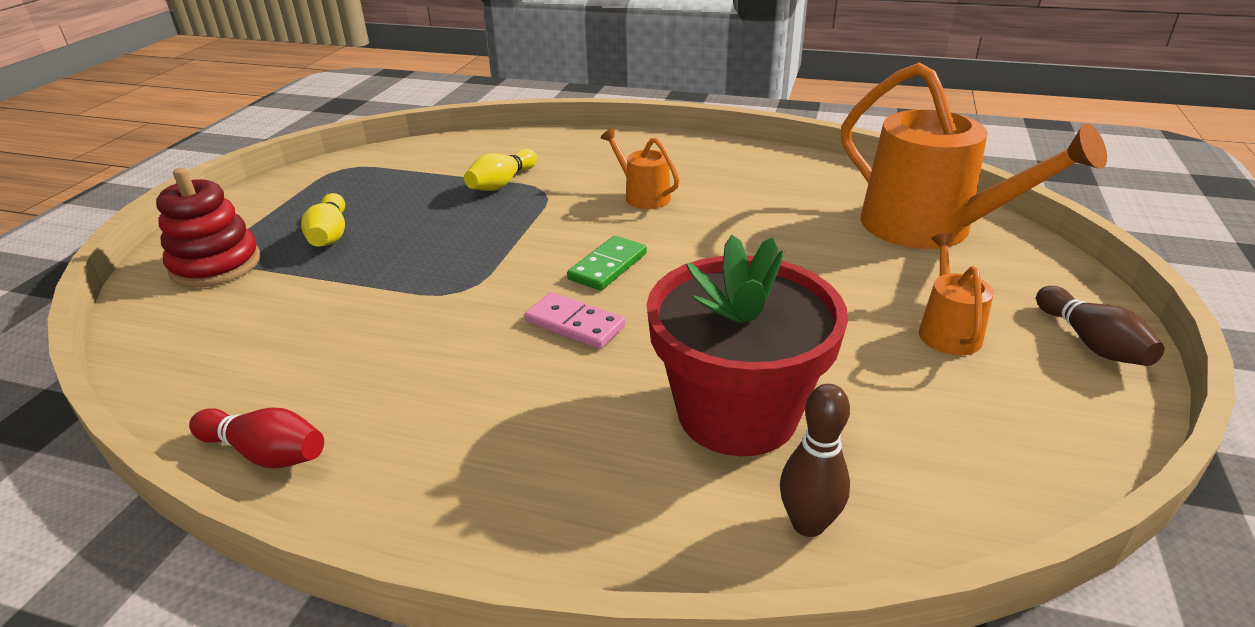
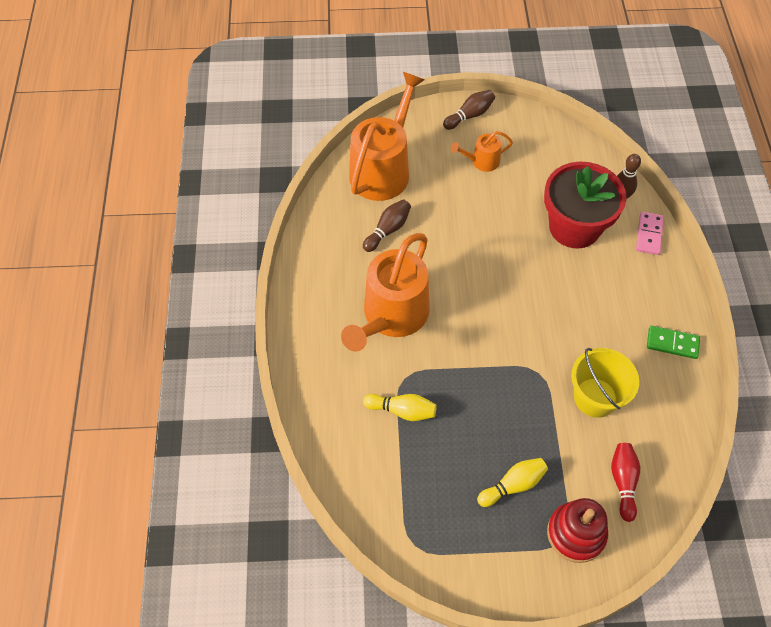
camera: 110 degrees left, 25 degrees up
red bowling pin [189,408,324,468] -> red bowling pin moved to [611,443,640,522]
pink domino [525,292,625,349] -> pink domino moved to [636,212,664,255]
green domino [567,236,647,291] -> green domino moved to [647,326,700,359]
orange watering can [600,128,679,209] -> orange watering can [341,233,430,352], size x2.14
none -> brown bowling pin [363,199,411,252]
none -> yellow bucket [571,348,639,418]

